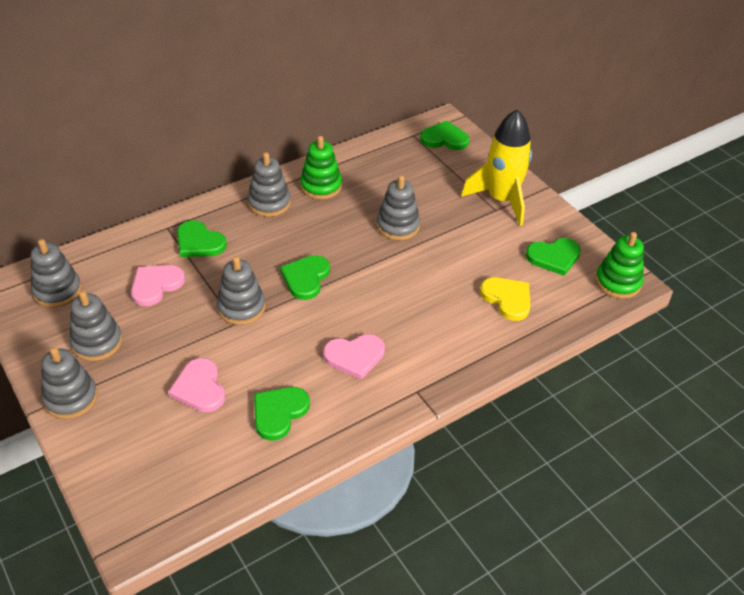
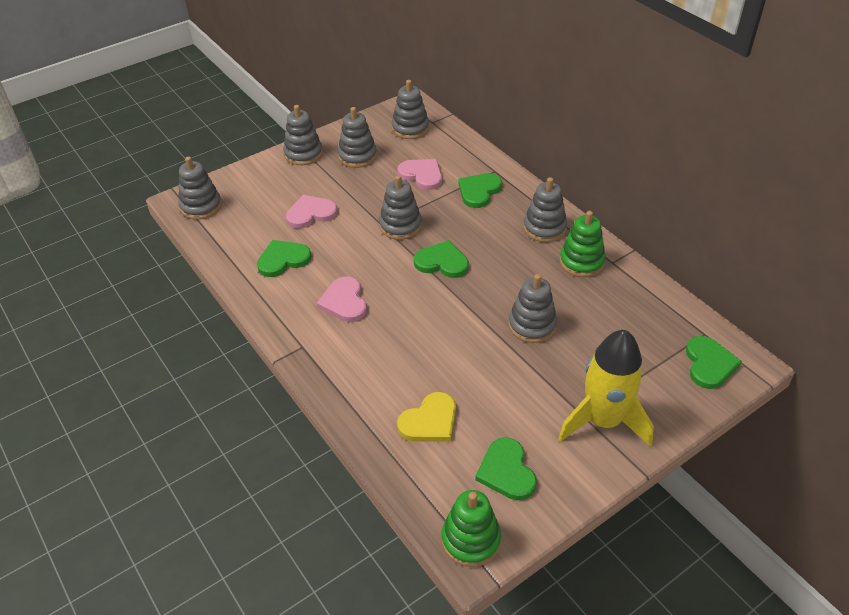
camera: 90 degrees right, 0 degrees up
green heart [254,387,310,441] -> green heart turned 60 degrees counterclockwise [257,240,312,277]
none -> grey stacking toy [178,157,222,220]

